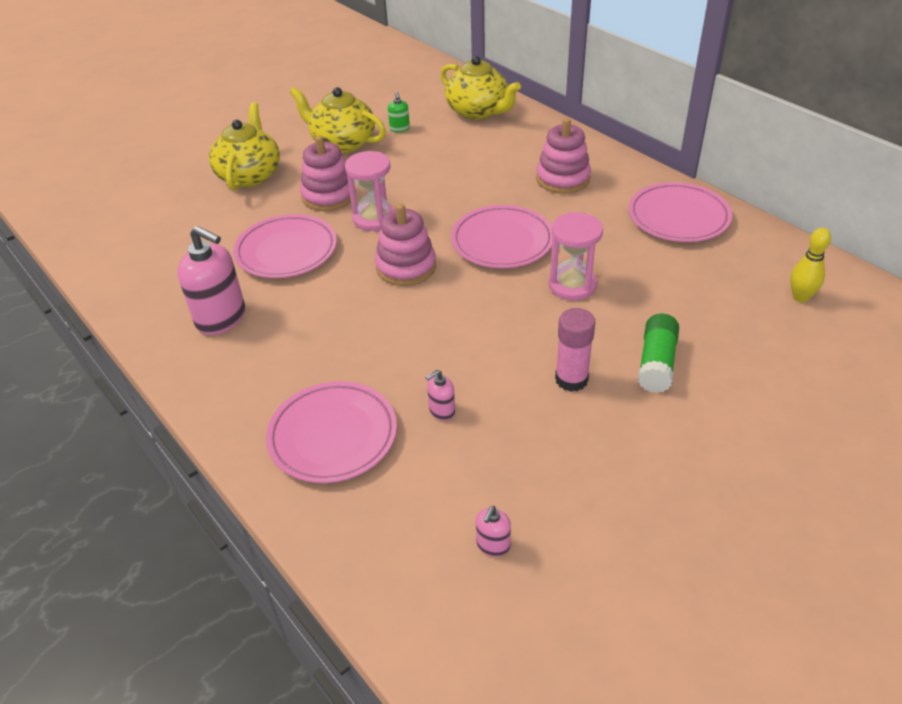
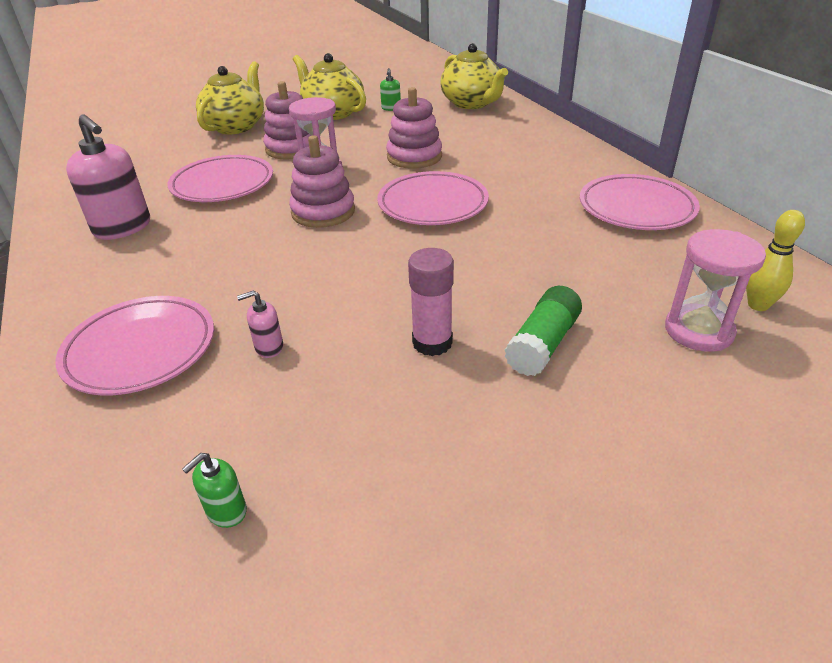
camera: 15 degrees right, 5 degrees down
pink soap dispenser [476,506,511,557] -> green soap dispenser [182,453,247,528]
pink stacking toy [536,118,591,194] -> pink stacking toy moved to [386,87,442,169]
pink hourglass [549,212,603,300] -> pink hourglass moved to [665,229,766,352]

